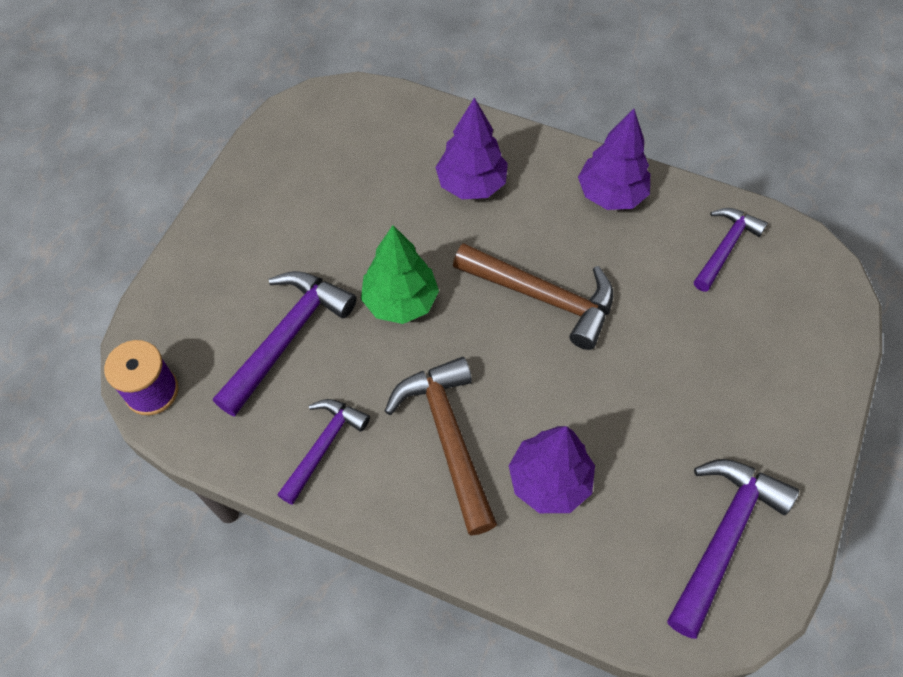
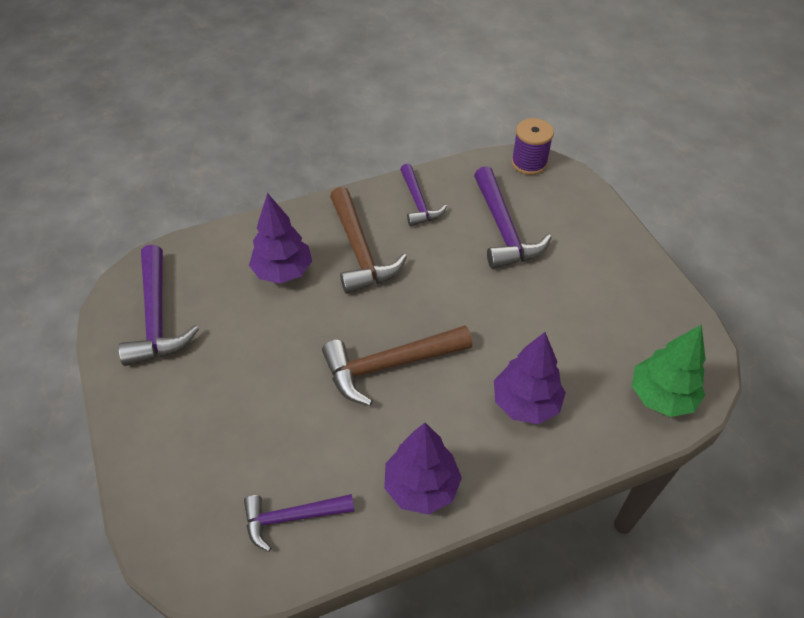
camera: 135 degrees right, 10 degrees down
green tree [361,225,439,324] -> green tree moved to [632,324,706,417]
brown hammer [385,357,497,535] -> brown hammer turned 45 degrees clockwise [330,187,407,294]
purple hammer [694,208,768,292] -> purple hammer turned 90 degrees clockwise [244,494,354,552]

